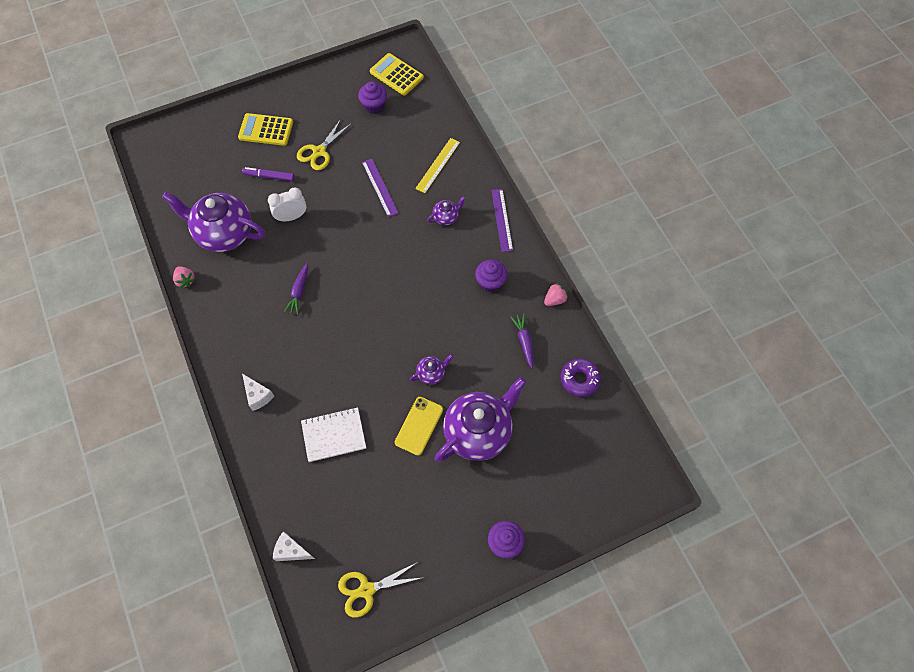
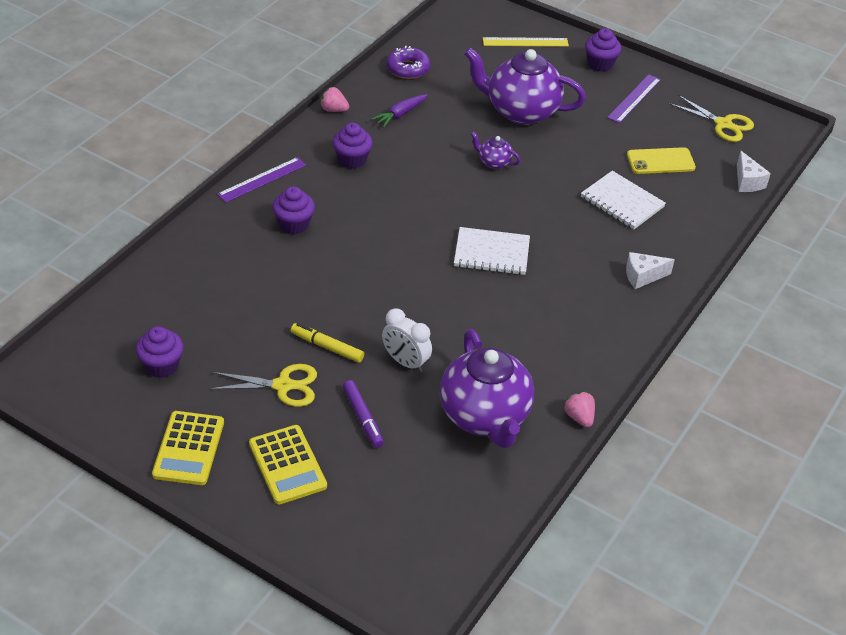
camera: 125 degrees left, 20 degrees down
pink strawberry [173,266,195,288] -> pink strawberry turned 45 degrees counterclockwise [563,392,595,427]
white cheese [242,373,274,411] -> white cheese turned 120 degrees counterclockwise [626,252,675,289]
purple carrot [284,263,308,315] -> none
purple ruler [362,159,398,217] -> purple ruler moved to [607,74,661,123]
yellow calculator [370,53,424,95] -> yellow calculator moved to [152,411,224,485]
yellow phone [395,397,443,455] -> yellow phone moved to [627,147,696,174]
yellow ruler [415,138,460,193] -> yellow ruler moved to [483,37,569,47]
purple teapot [427,196,466,225] -> purple cupcake [272,186,315,234]
none -> yellow marker [291,323,364,363]
none -> white notebook [454,227,530,275]

